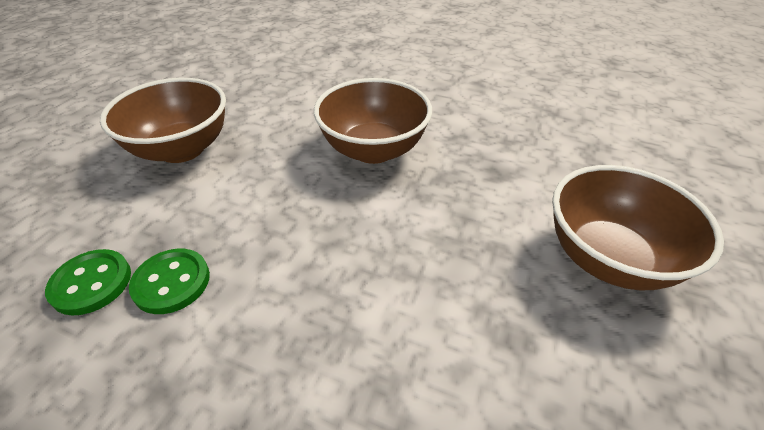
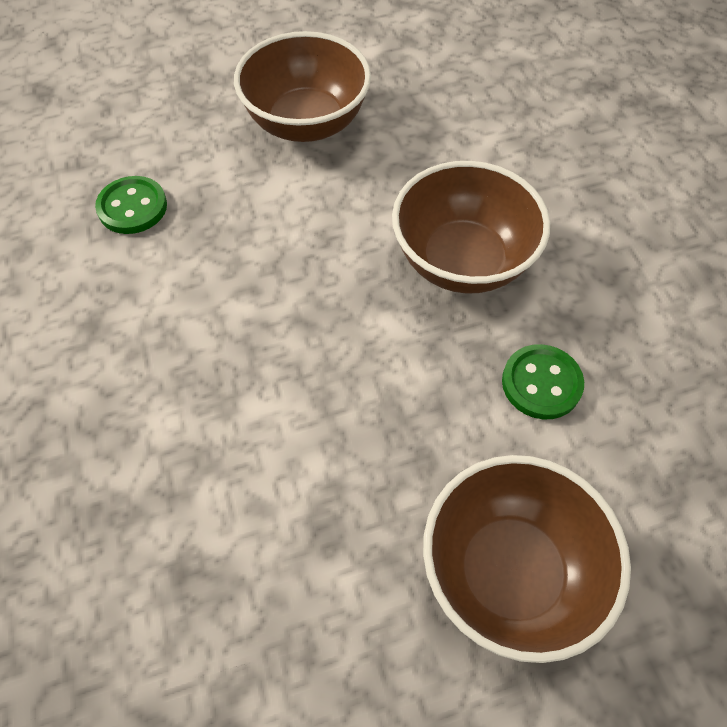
camera: 50 degrees right, 15 degrees up
green button [129,249,210,314] -> green button moved to [502,344,584,419]

